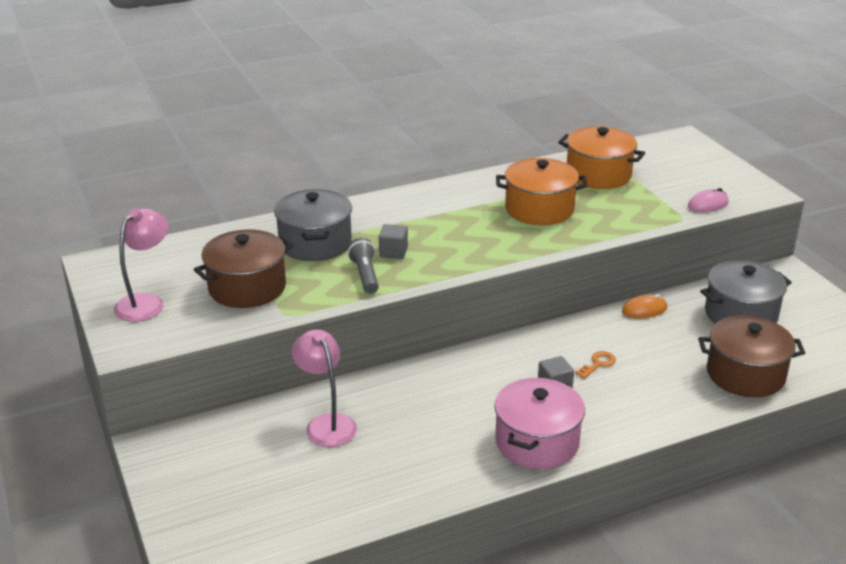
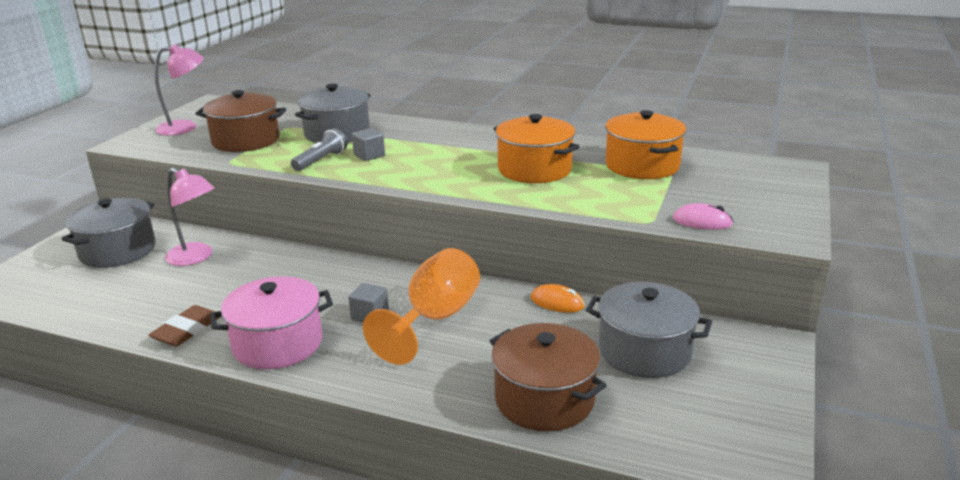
camera: 45 degrees right, 5 degrees down
pink lamp [292,329,357,447] -> pink lamp turned 105 degrees clockwise [165,168,214,266]
orange key [575,351,616,379] -> orange goblet [363,248,480,365]
none -> grey pot [62,197,156,268]
none -> brown eraser [149,305,220,346]

